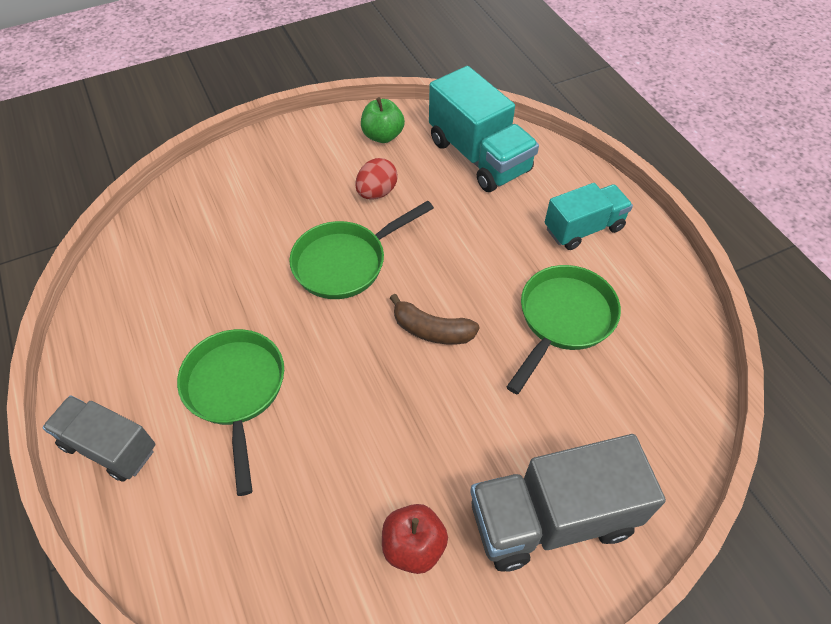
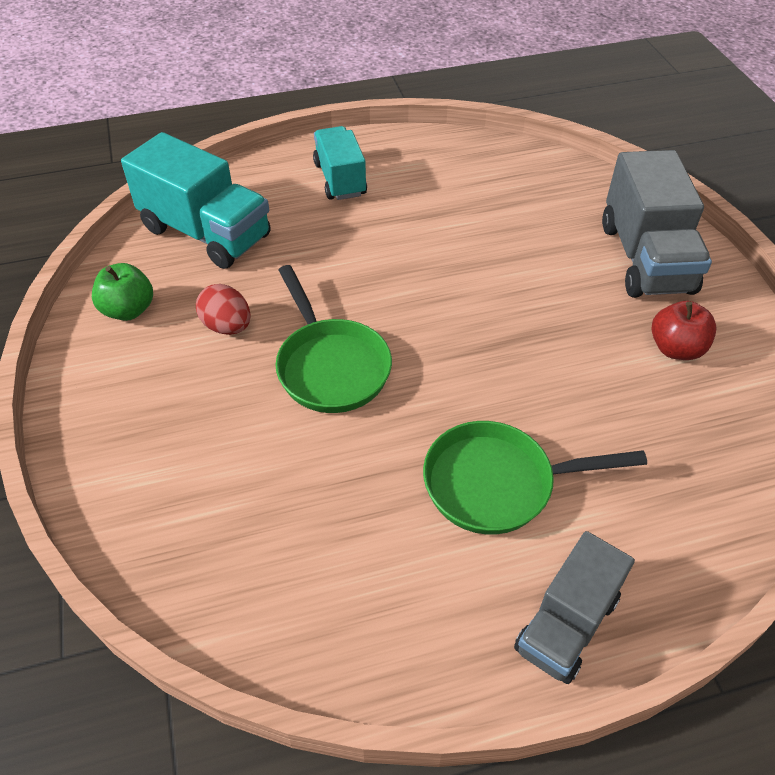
camera: 80 degrees left, 5 degrees down
brown banana [390,294,480,344] -> none
turquoise truck [429,66,539,192] -> turquoise truck turned 60 degrees clockwise [121,132,271,269]
green pan [507,265,621,394] -> none

